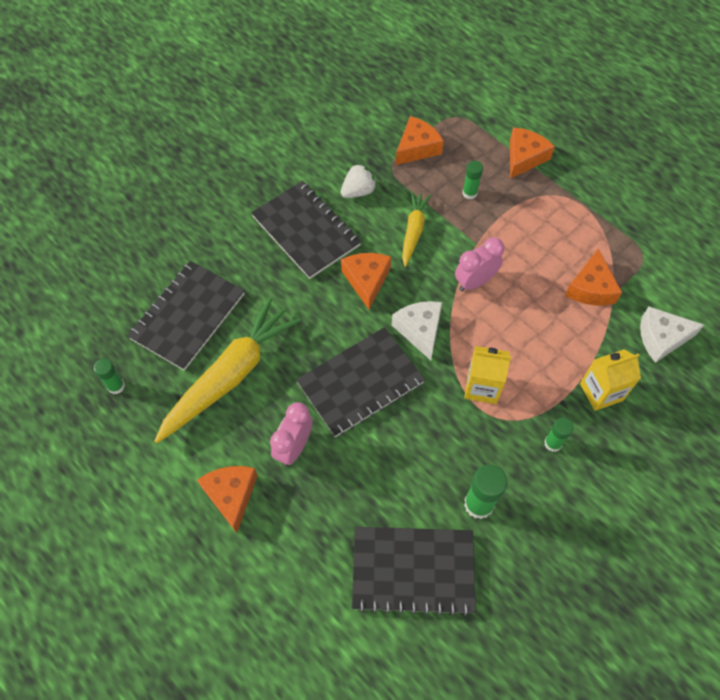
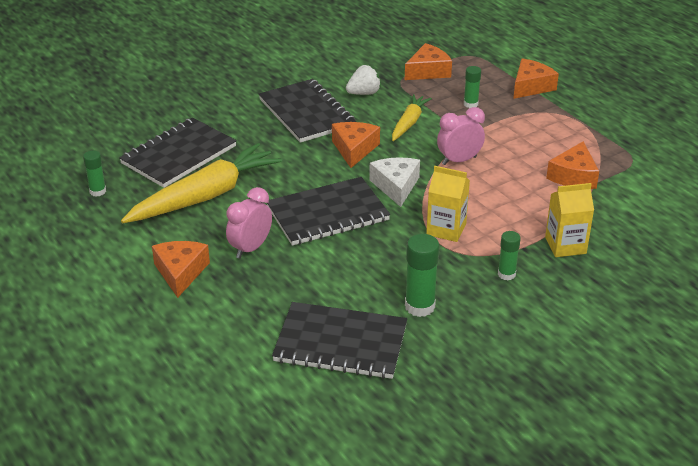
camera: 10 degrees right, 25 degrees down
white cheese [640,307,704,363] -> none

